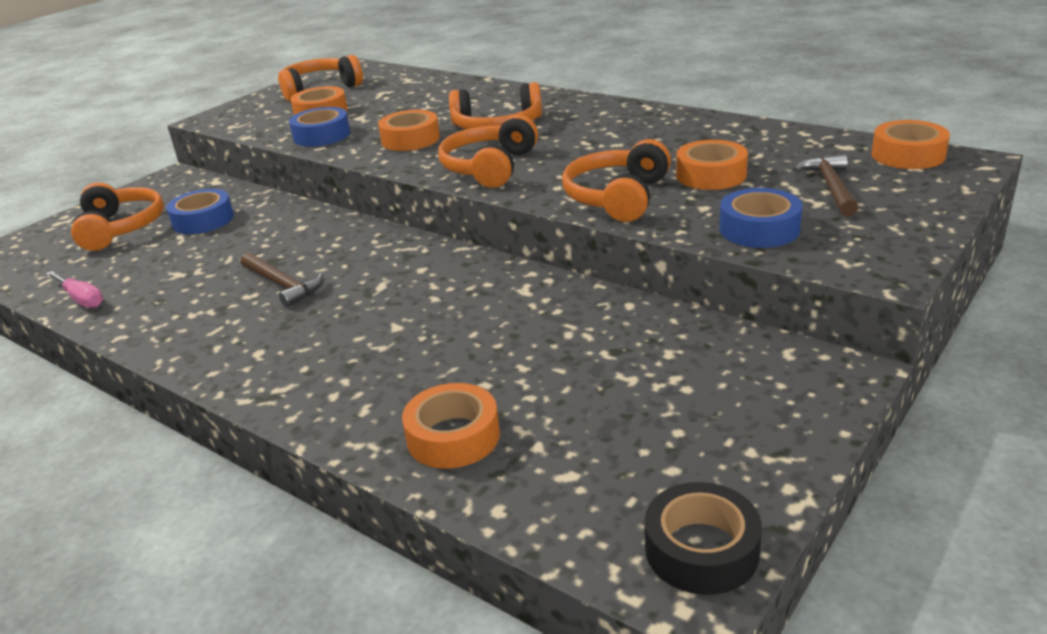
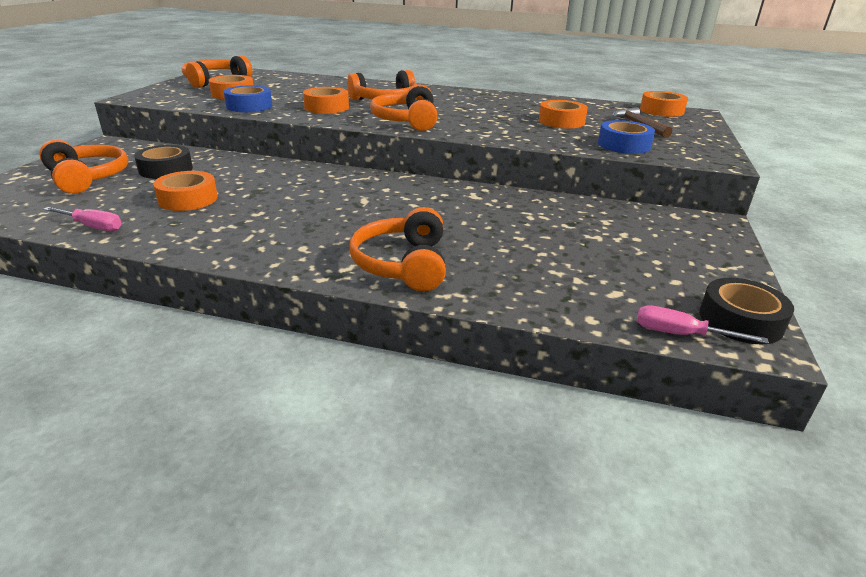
camera: 25 degrees left, 0 degrees up
blue tape [166,189,234,234] -> black tape [134,145,193,179]
brown hammer [241,253,323,307] -> none
orange tape [402,383,500,469] -> orange tape moved to [153,171,218,211]
orange headphones [562,139,671,222] -> orange headphones moved to [350,207,446,292]
none -> pink screwdriver [637,305,769,344]

